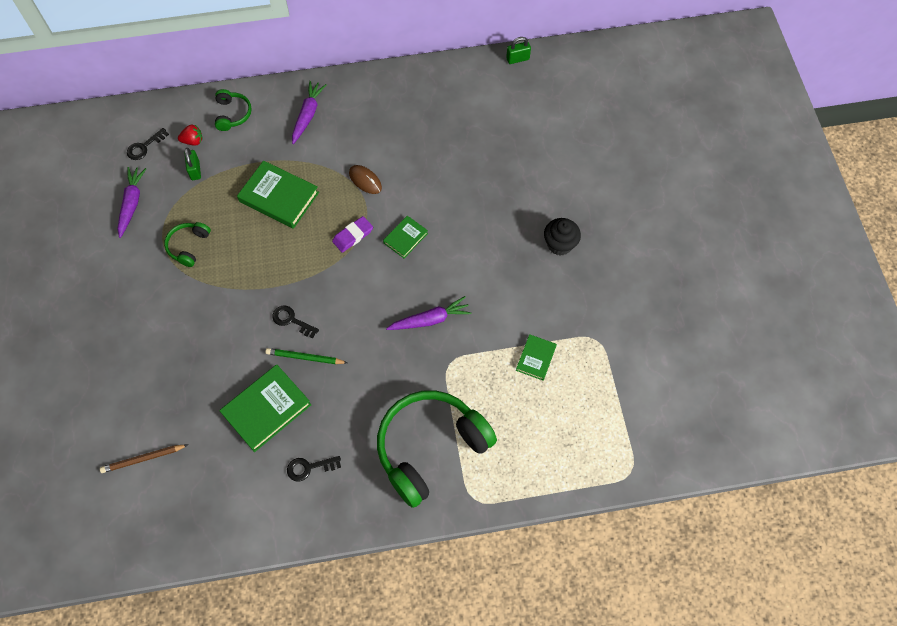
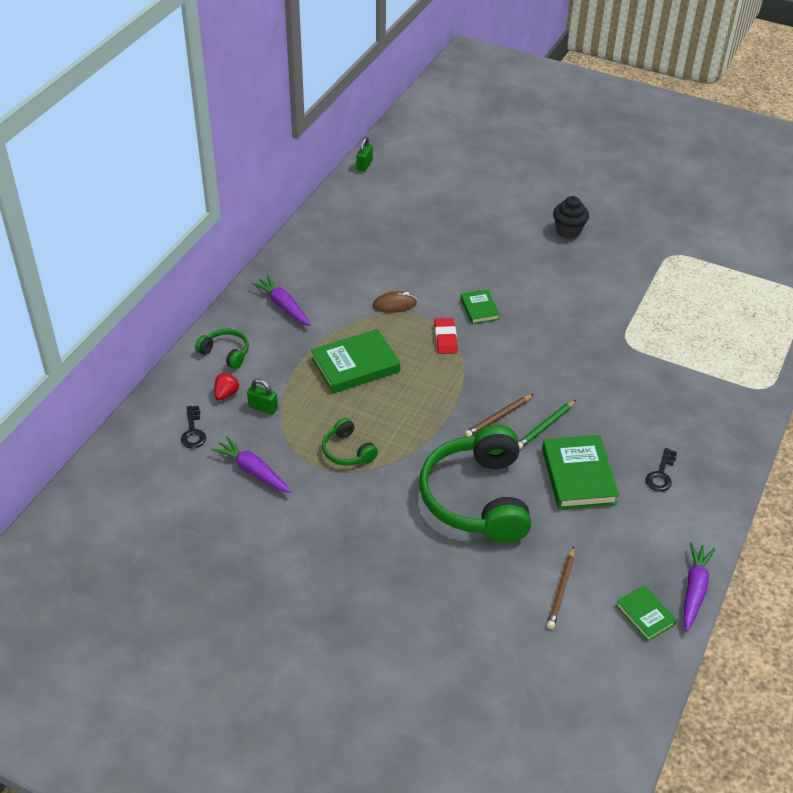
camera: 55 degrees left, 20 degrees down
black key [272,305,319,338] -> brown pencil [465,394,534,437]
purple eraser [332,216,373,253] -> red eraser [434,318,458,354]
green headphones [377,390,497,508] -> green headphones moved to [419,425,531,543]
purple carrot [386,296,472,330] -> purple carrot moved to [683,542,715,631]
green book [516,334,557,380] -> green book moved to [616,585,677,641]

